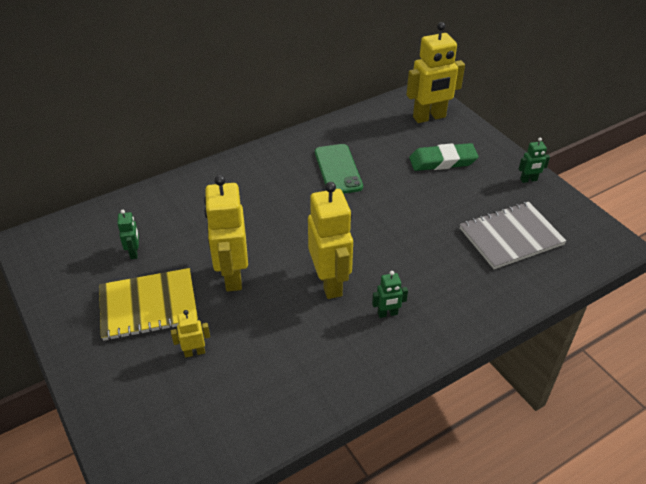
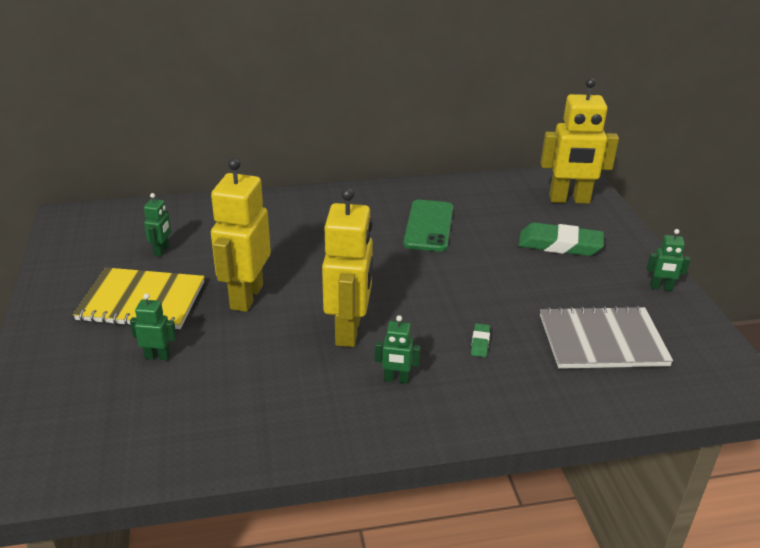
camera: 20 degrees right, 10 degrees down
yellow robot [171,310,210,358] -> green robot [130,293,177,361]
none -> green eraser [471,323,490,357]

